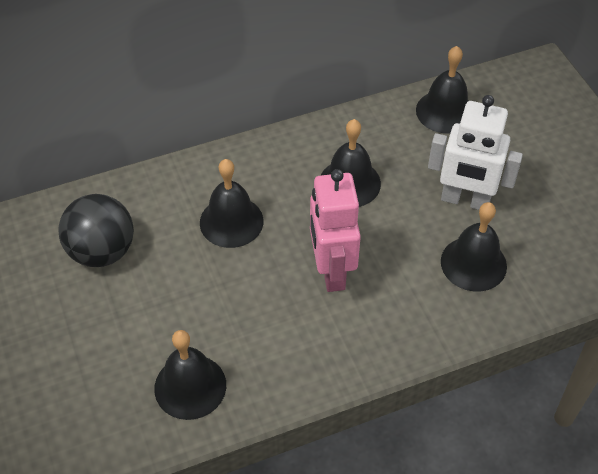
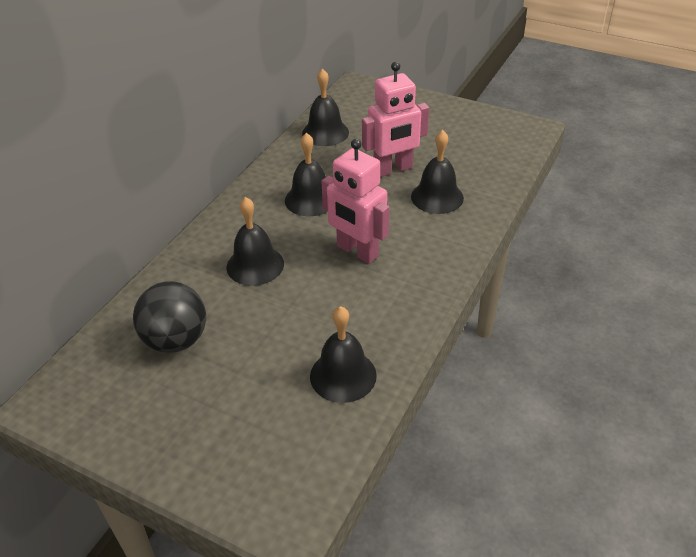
camera: 40 degrees left, 10 degrees down
white robot [428,95,523,210] -> pink robot [362,62,429,177]

